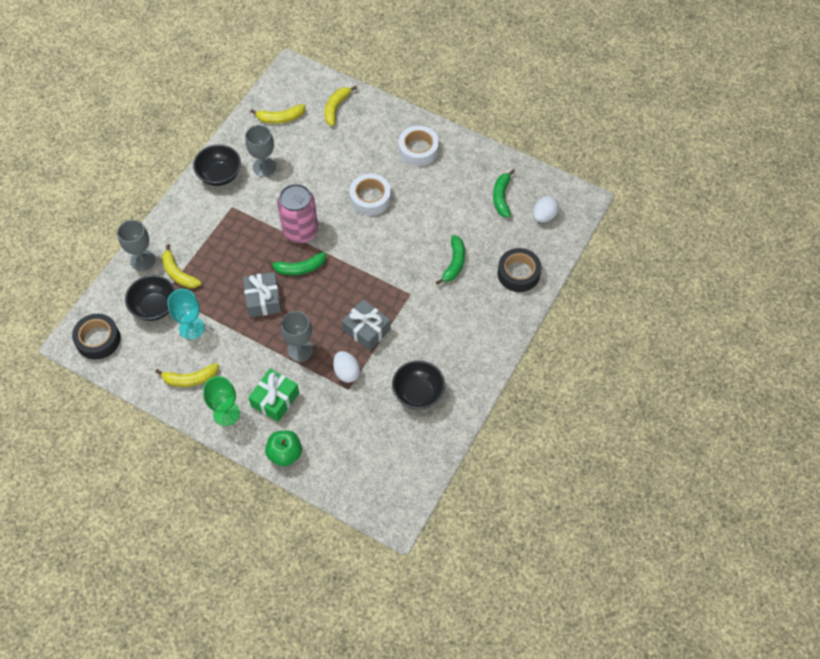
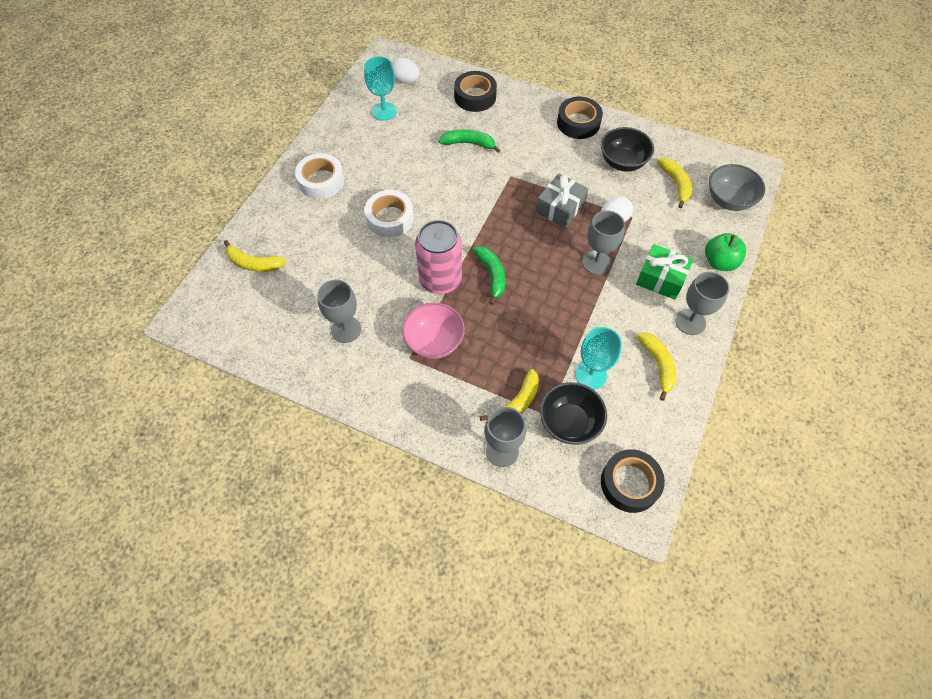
camera: 95 degrees left, 0 degrees up
black bowl [193,144,241,186] -> none
green goblet [203,376,240,426] -> grey goblet [675,272,730,335]
grey gift [243,272,281,317] -> none
yellow banana [250,104,306,124] -> yellow banana moved to [657,158,692,208]
green banana [493,170,515,218] -> turquoise goblet [364,56,397,121]
none -> pink bowl [402,303,465,359]
none -> black tape [557,97,603,139]
none -> grey bowl [709,164,765,211]

